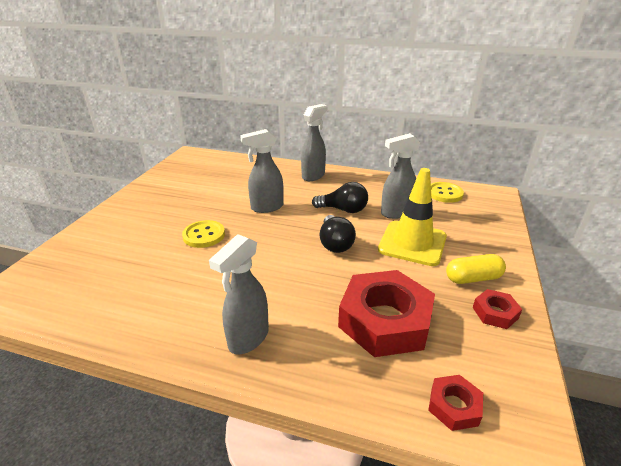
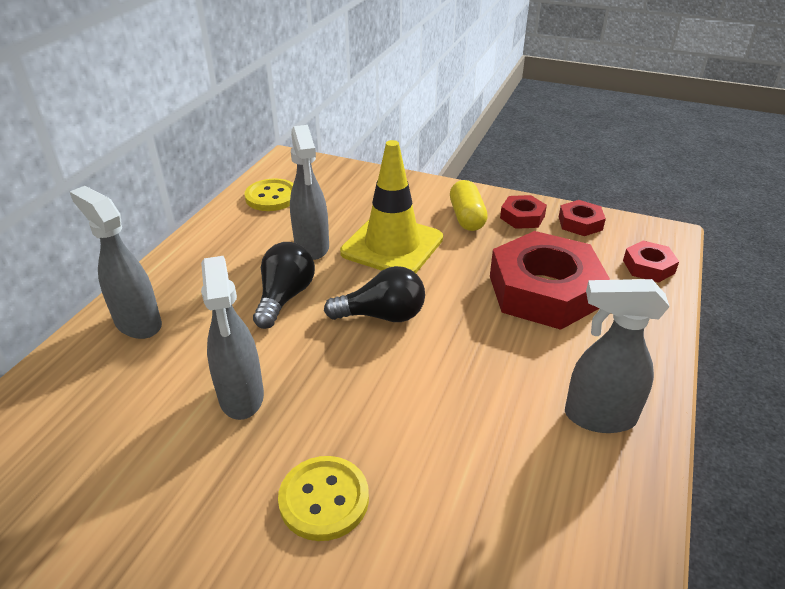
camera: 85 degrees left, 5 degrees up
grey spray bottle [209,234,269,354] -> grey spray bottle turned 150 degrees clockwise [565,279,670,433]
none -> red nut [559,200,606,236]

